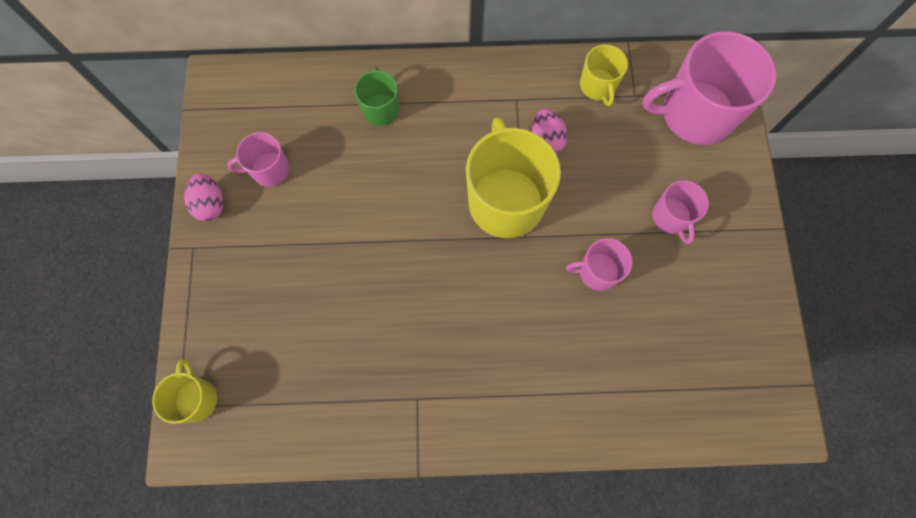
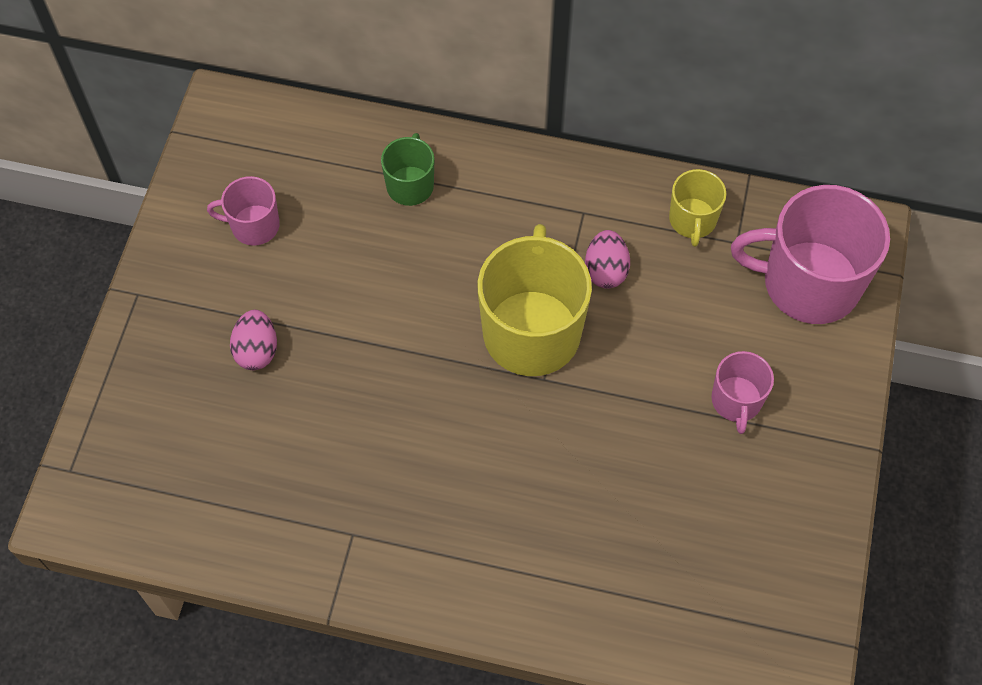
camera: 15 degrees right, 10 degrees down
yellow mug [152,359,217,424] -> none
pink egg [184,174,224,221] -> pink egg moved to [230,310,277,370]
pink mug [566,238,632,291] -> none

